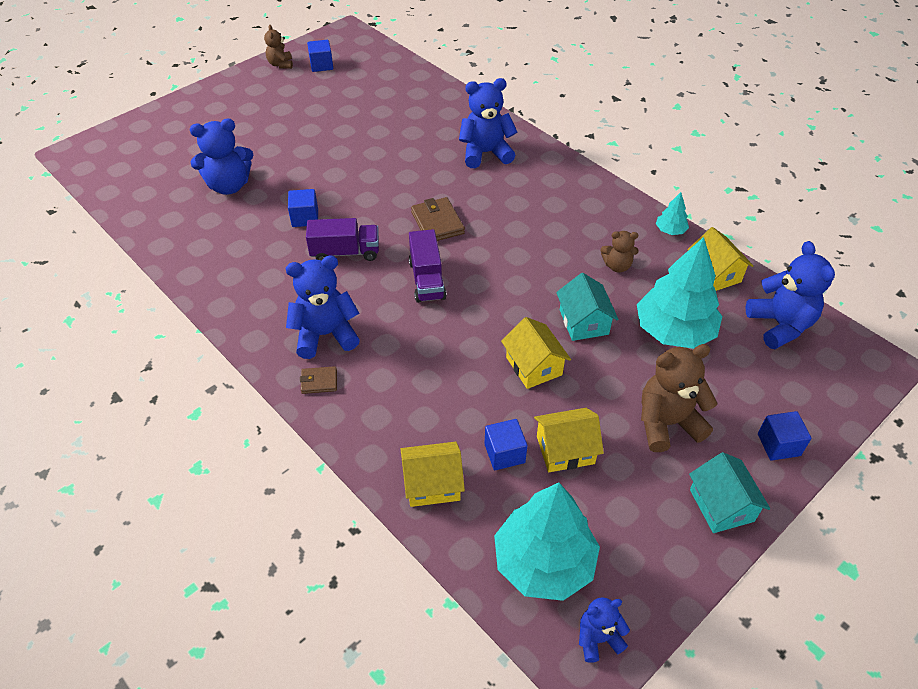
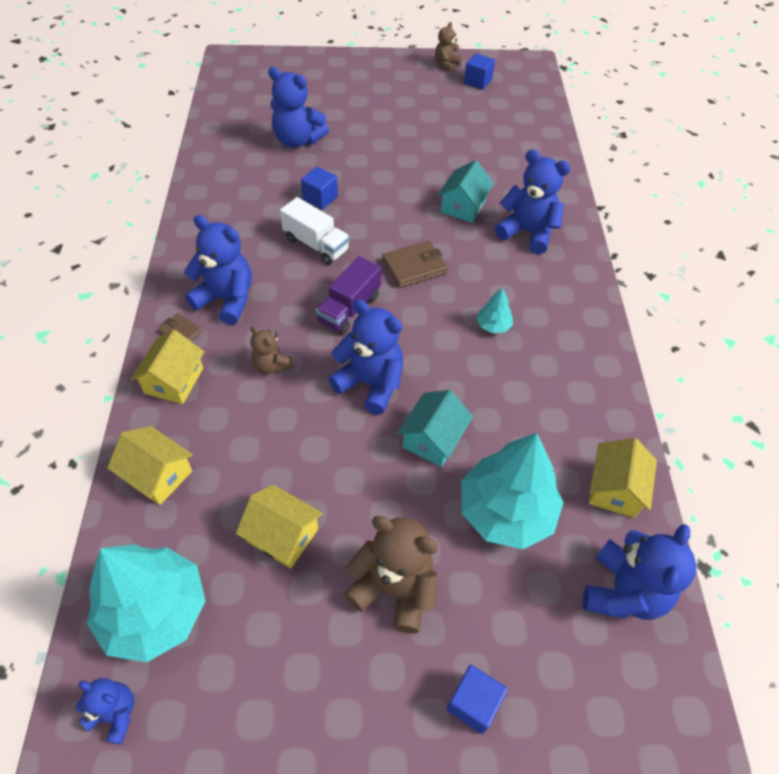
camera: 40 degrees right, 5 degrees up
purple truck [306,218,379,261] -> white truck [280,197,350,265]
brown wallet [411,197,465,241] -> brown wallet turned 45 degrees clockwise [382,241,448,288]
blue cube [484,419,527,470] -> none
yellow house [501,317,571,389] -> yellow house moved to [131,330,204,404]
brown teddy bear [601,231,639,273] -> brown teddy bear moved to [251,326,294,374]
turquoise tree [656,192,689,235] -> turquoise tree moved to [476,287,513,333]
turquoise house [689,452,770,533] -> turquoise house moved to [438,160,494,223]
none -> blue teddy bear [329,299,403,415]

